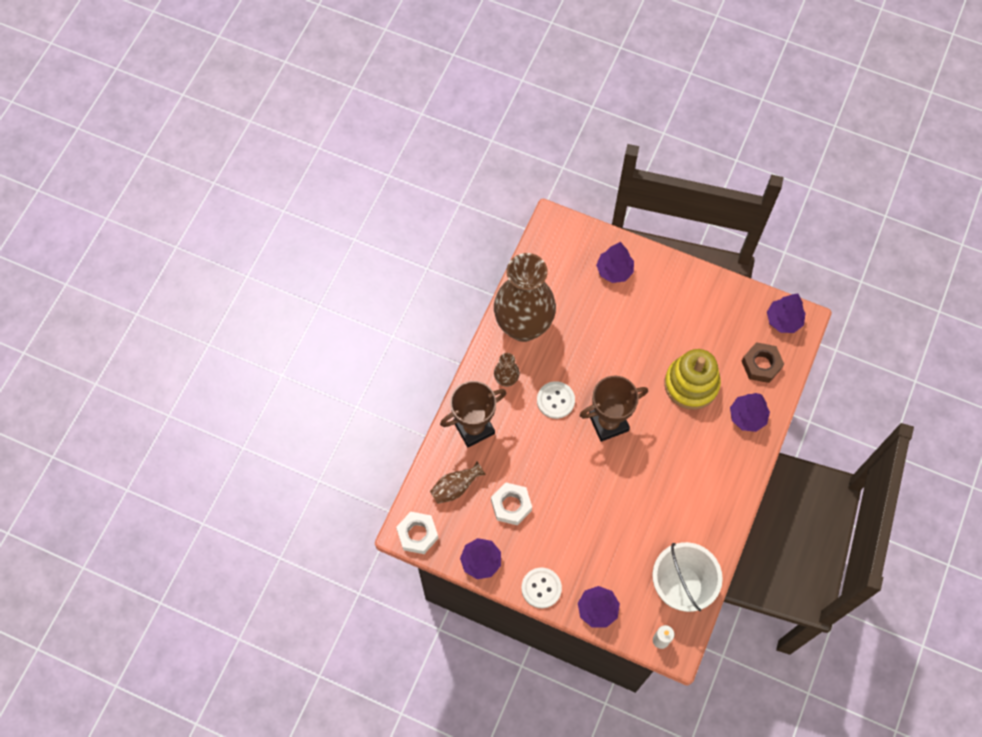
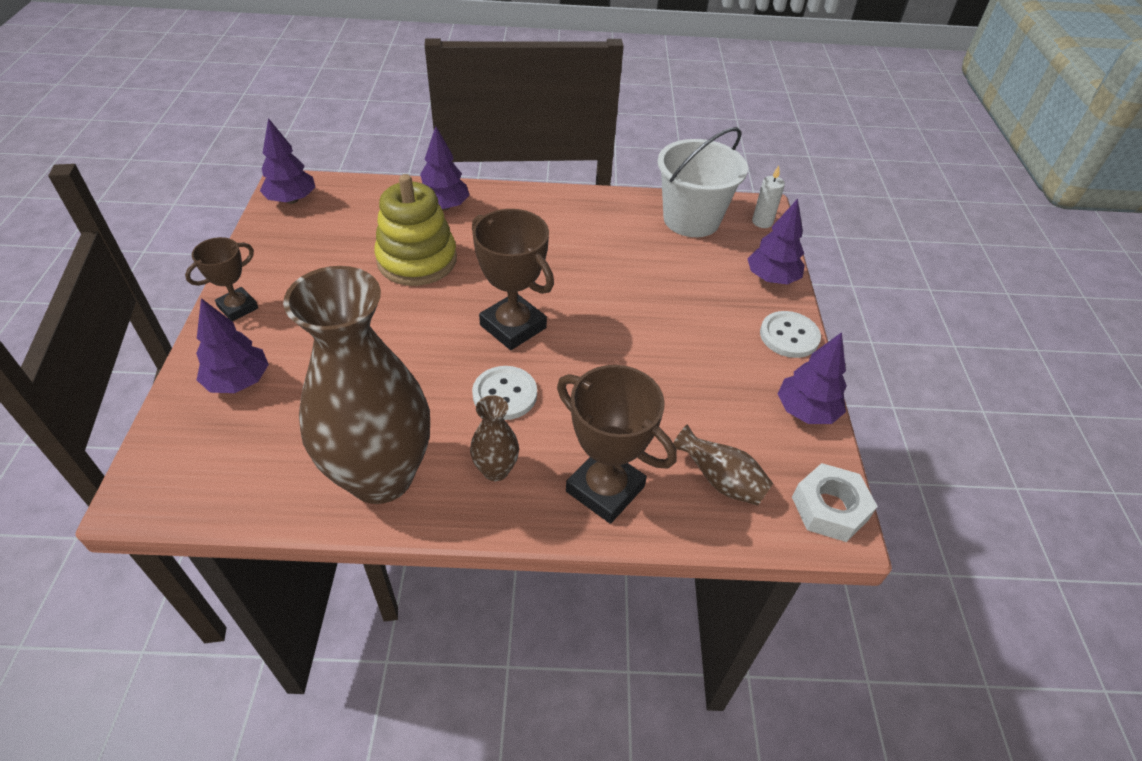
camera: 115 degrees left, 20 degrees down
white nut [491,483,532,525] -> none
brown nut [741,342,784,383] -> none
none -> brown trophy [185,237,258,322]

